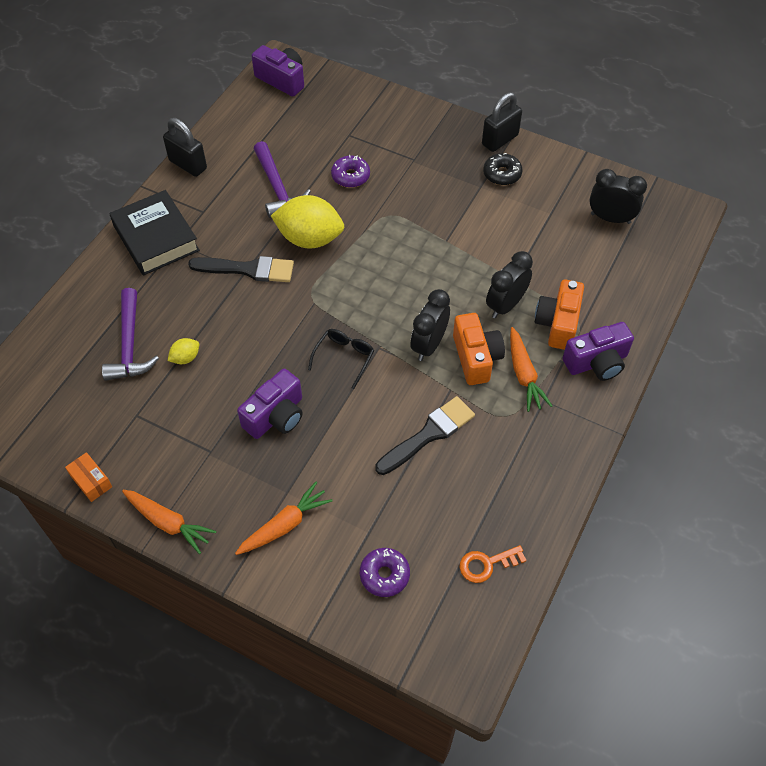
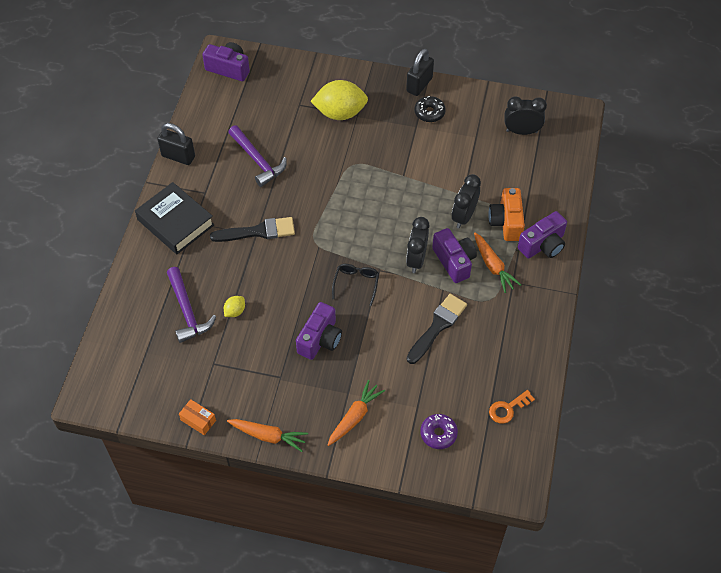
camera: 15 degrees left, 0 degrees up
yellow lemon [271,195,344,249] -> yellow lemon moved to [310,80,368,120]
purple donut [331,155,370,188] -> none
orange camera [453,313,505,385] -> purple camera [432,228,477,283]

